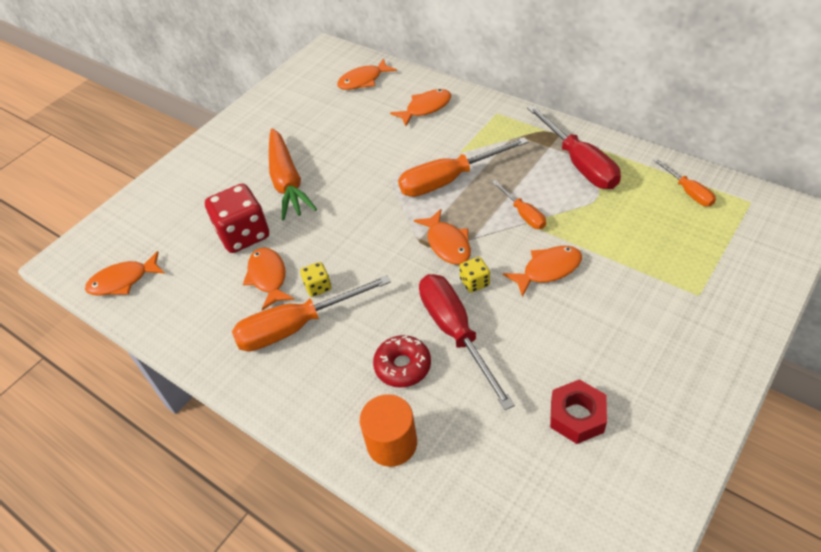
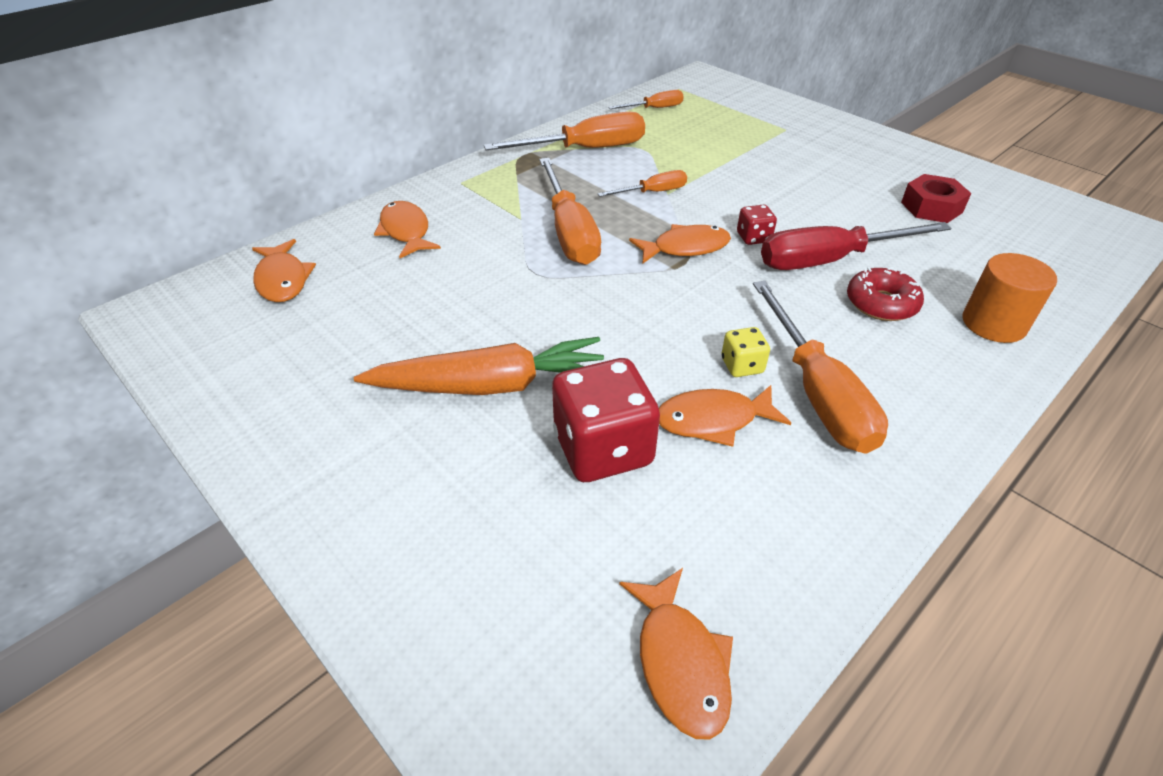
camera: 85 degrees left, 5 degrees down
yellow dice [459,257,490,293] -> red dice [737,205,777,245]
orange fish [503,246,582,297] -> none
red screwdriver [527,105,621,189] -> orange screwdriver [484,112,645,150]

